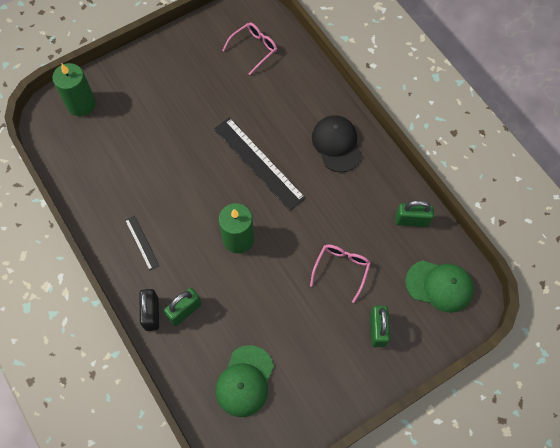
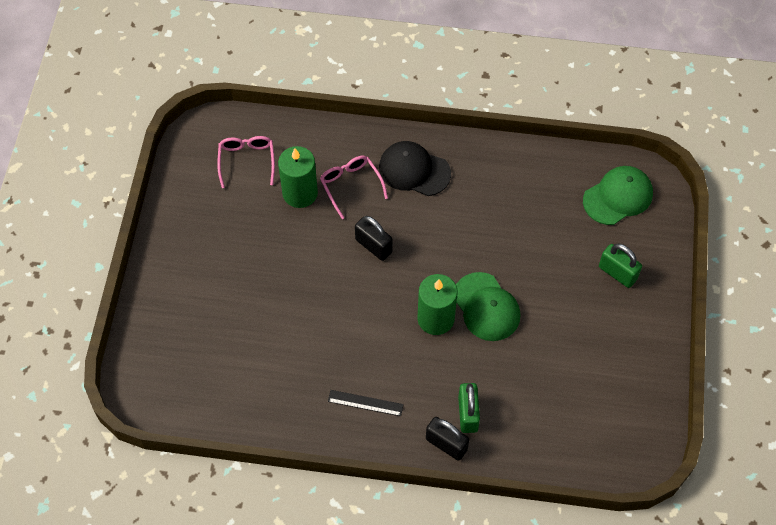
camera: 50 degrees left, 5 degrees down
green candle [52,63,96,116] -> green candle moved to [278,146,318,208]
black ruler [214,117,306,211] -> black padlock [355,216,392,261]
green cap [216,345,274,417] -> green cap moved to [456,272,520,341]
pink glasses [310,244,371,303] -> pink glasses moved to [320,156,388,219]
green padlock [396,200,434,227] -> none

